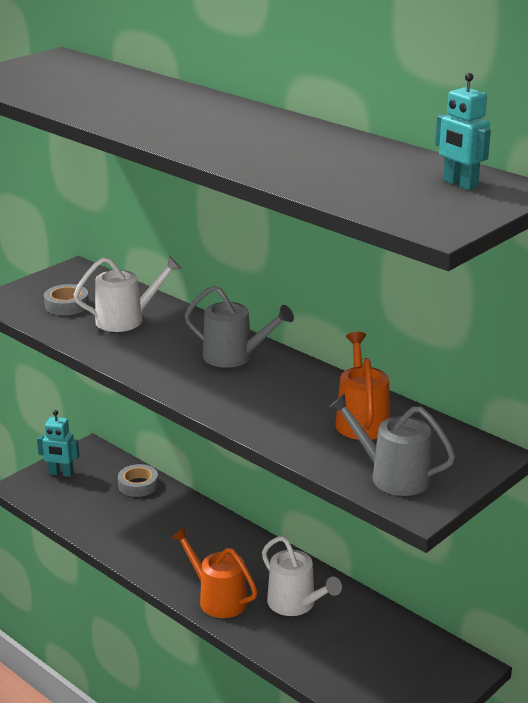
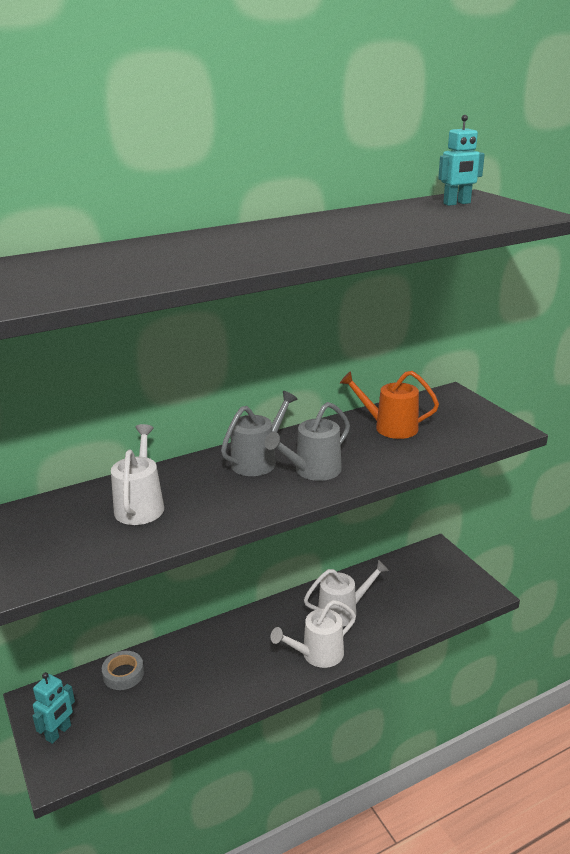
camera: 70 degrees left, 0 degrees up
grey tape [44,284,89,315] -> none
orange watering can [171,528,257,618] -> white watering can [271,600,356,668]
grey watering can [329,393,455,496] -> grey watering can moved to [265,402,350,481]

